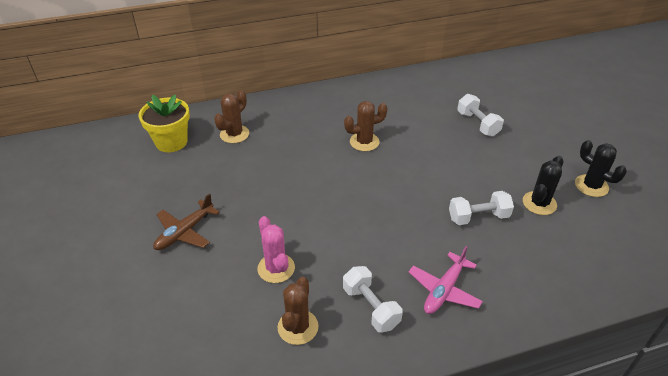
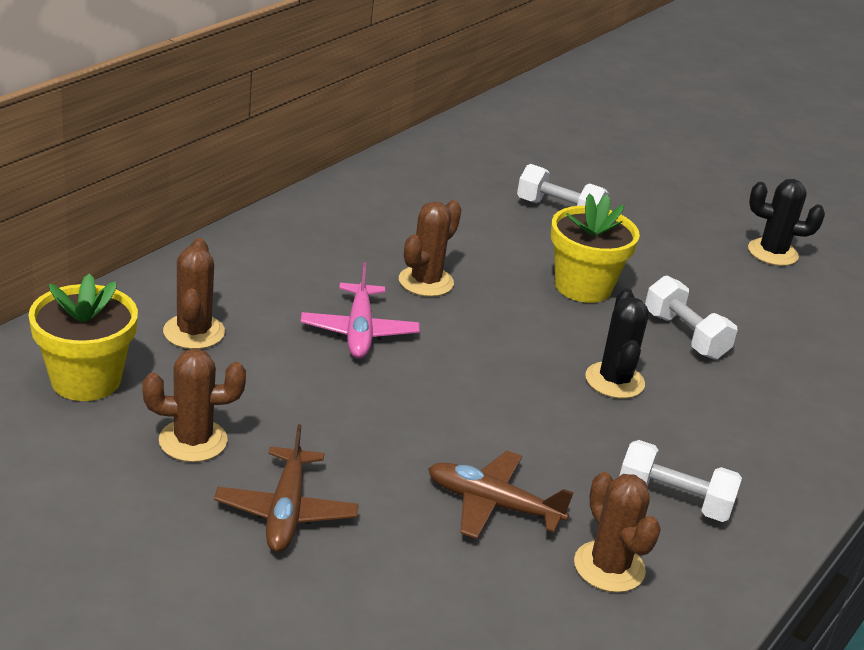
camera: 40 degrees left, 10 degrees down
pink cactus [258,216,295,283] -> brown plane [428,451,574,539]
pink plane [409,246,483,314] -> pink plane moved to [301,262,420,358]
white dumbbell [449,191,514,225] -> white dumbbell turned 75 degrees counterclockwise [645,276,738,359]
black cactus [523,156,563,215] -> black cactus moved to [585,288,649,399]
none -> brown cactus [142,349,246,462]
none -> yellow flower pot [551,193,640,303]

